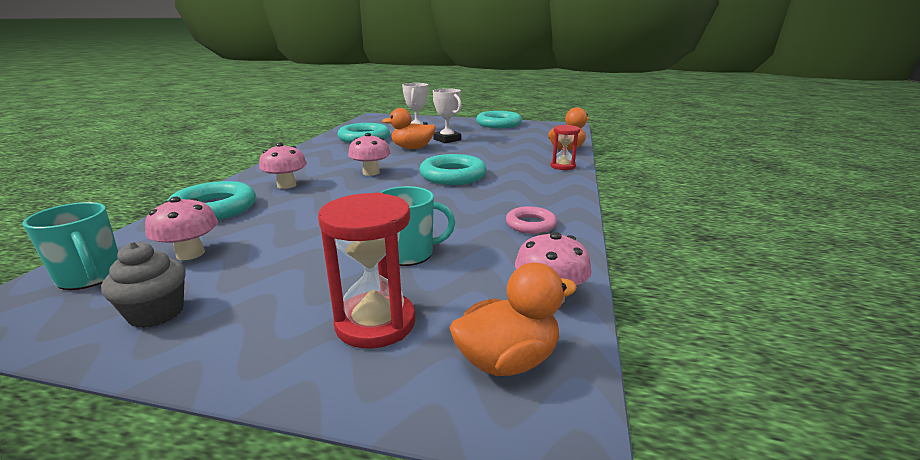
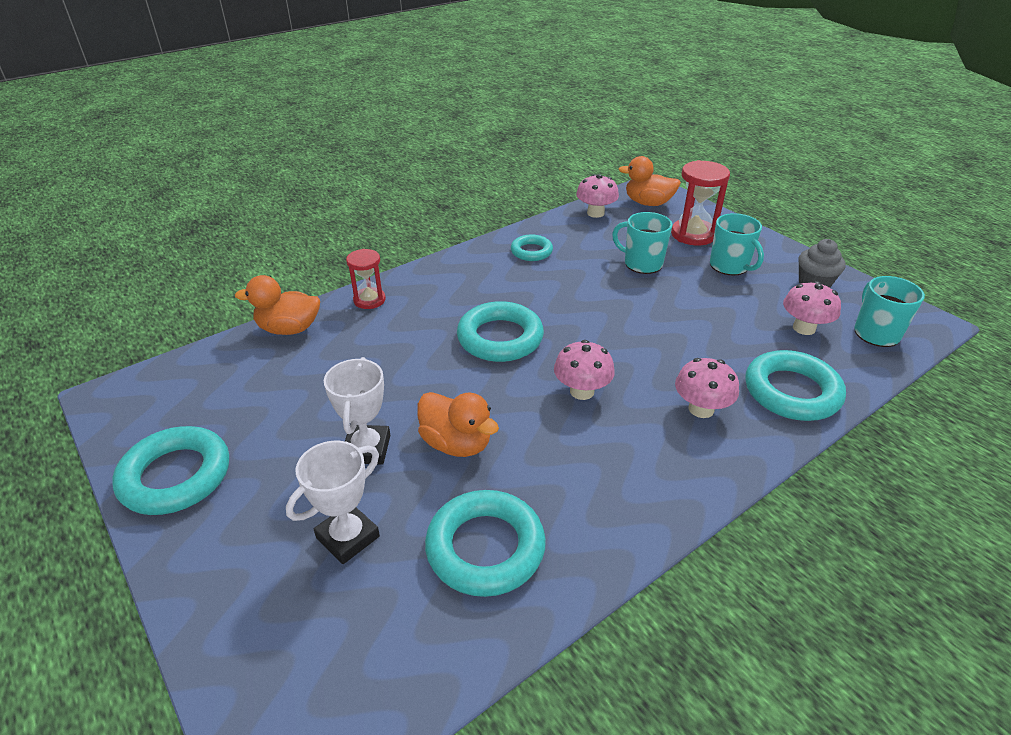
camera: 140 degrees left, 15 degrees up
pink ring [506,206,557,234] -> turquoise ring [511,235,553,261]
none -> turquoise mug [710,213,764,276]

